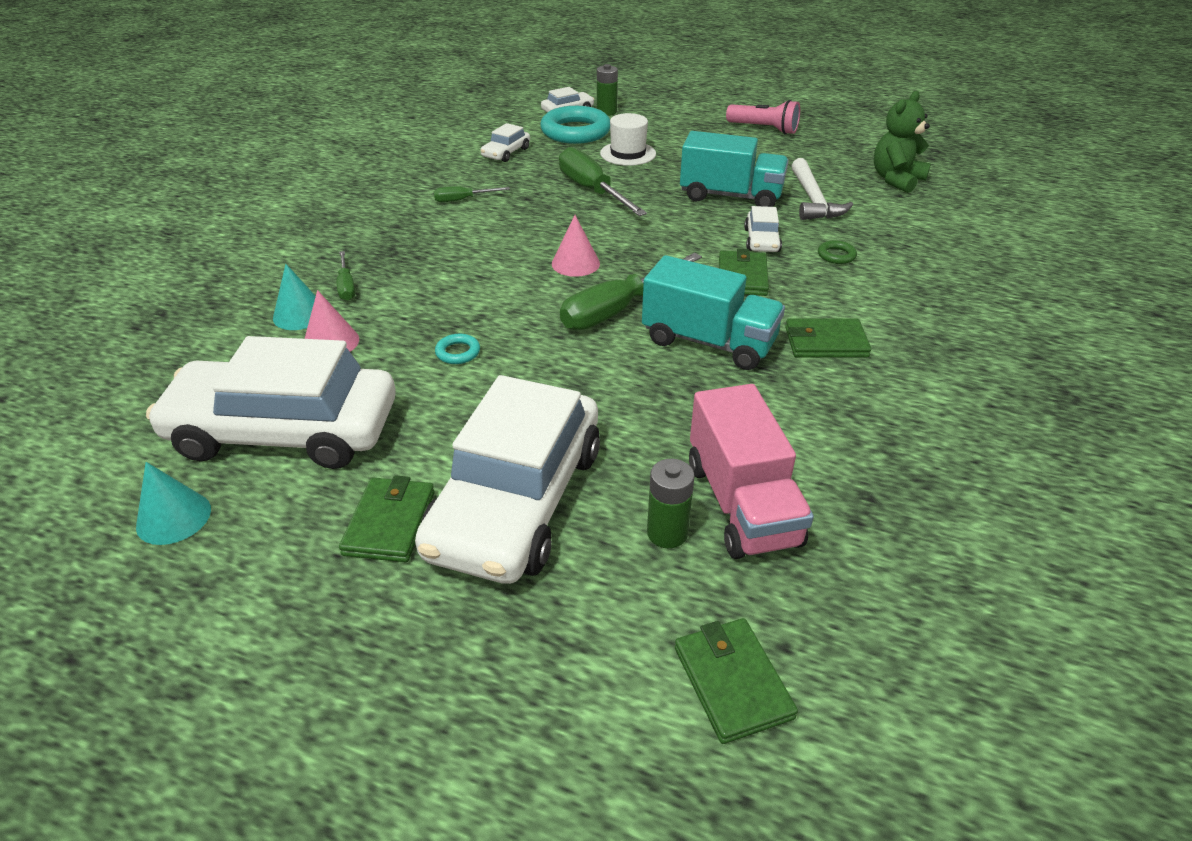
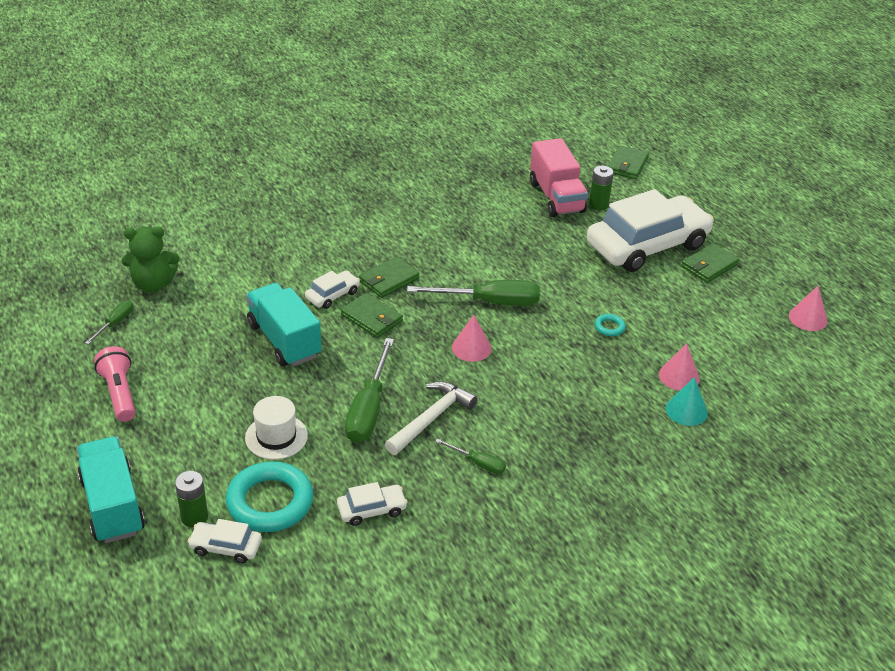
camera: 140 degrees left, 0 degrees up
turquoise cone [136,462,211,545] -> pink cone [789,286,828,331]
white car [146,336,396,469] -> none
green screwdriver [337,251,355,301] -> green screwdriver moved to [85,301,133,344]
turquoise truck [642,255,785,370] -> turquoise truck moved to [77,436,145,543]
pink truck [689,384,814,559] -> pink truck turned 135 degrees clockwise [530,138,588,217]
green wallet [785,318,871,358] -> green wallet moved to [341,293,403,338]
white hammer [791,158,853,220] -> white hammer moved to [385,381,478,455]
green ring [818,240,857,264] -> none

